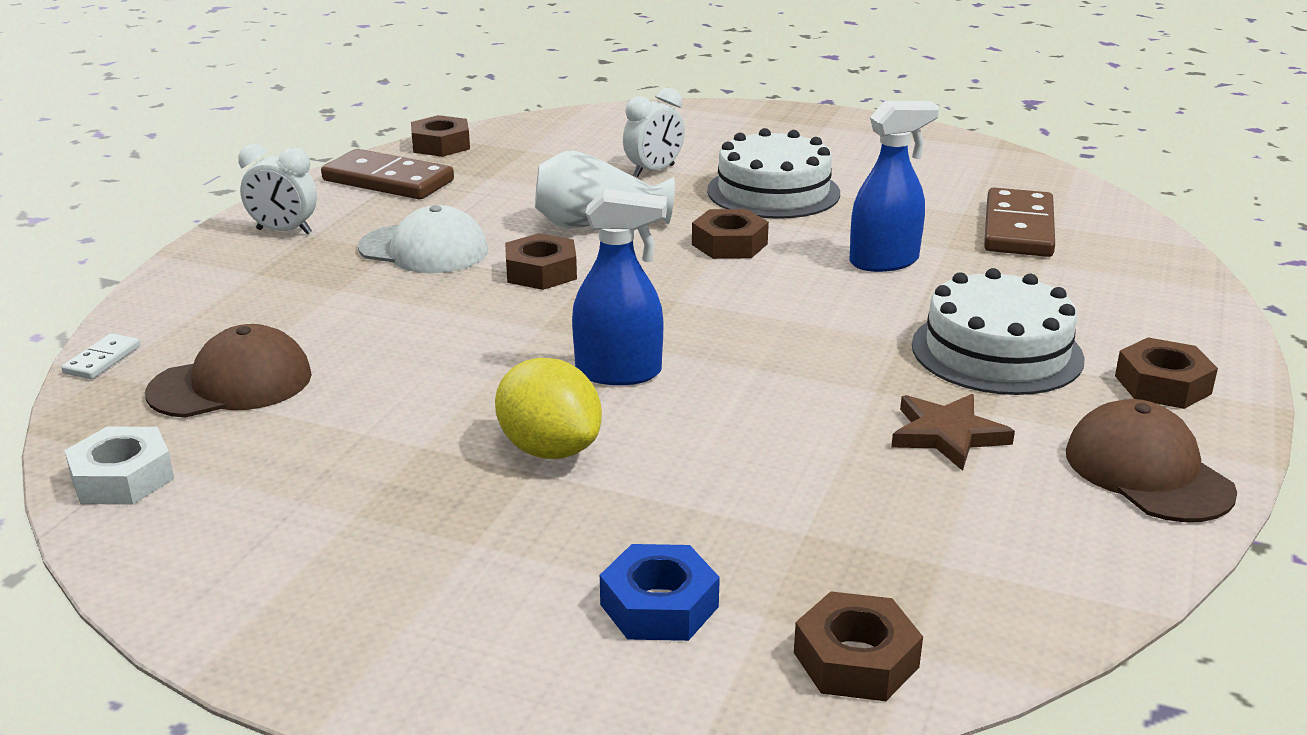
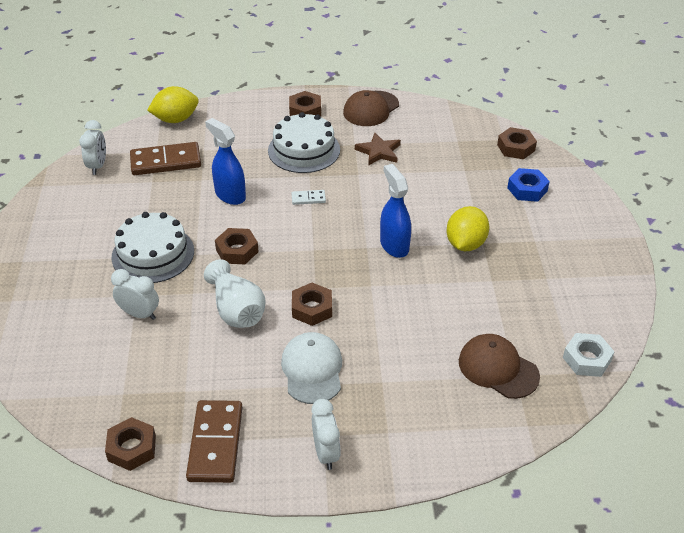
camera: 115 degrees left, 15 degrees up
white domino [61,333,140,379] -> white domino moved to [291,190,326,205]
none -> white clock [79,120,106,175]
none -> yellow lemon [147,86,199,123]

